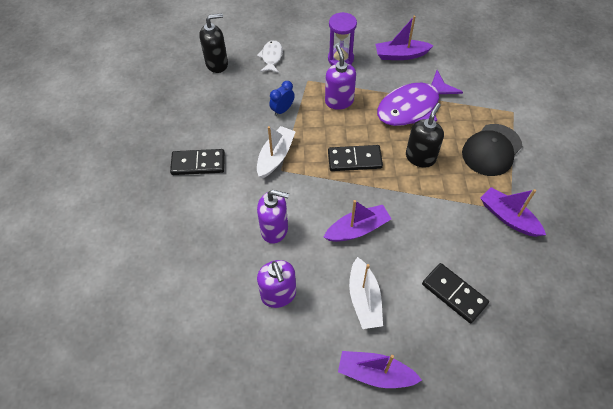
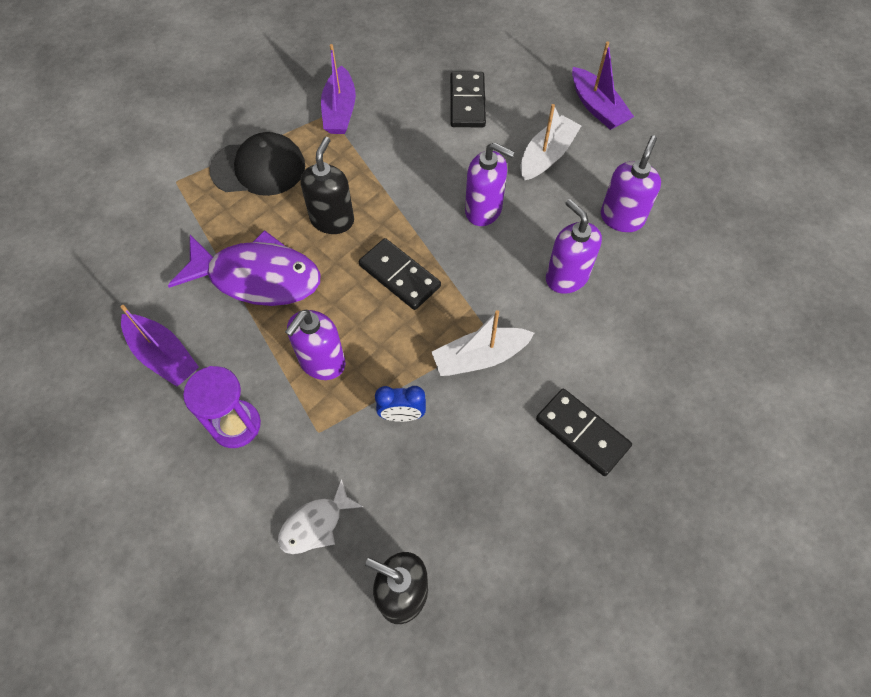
camera: 135 degrees left, 5 degrees up
purple boat [323,200,391,242] -> purple soap dispenser [465,142,515,226]
black soap dispenser [406,103,444,168] -> black soap dispenser turned 120 degrees clockwise [300,137,354,234]

